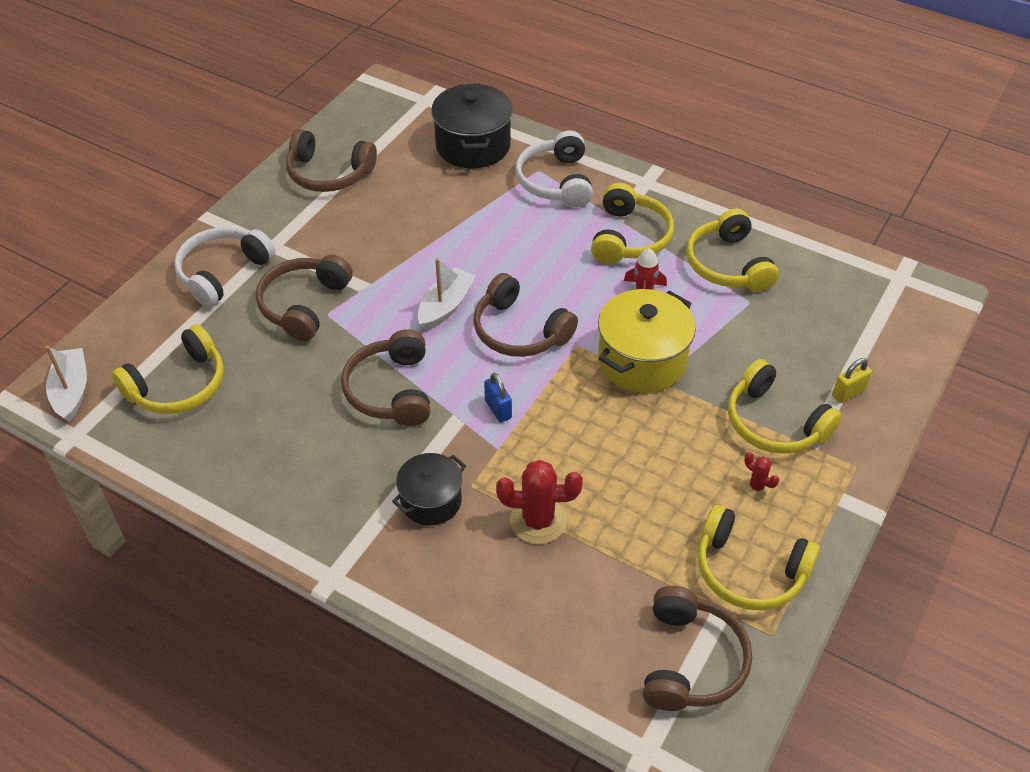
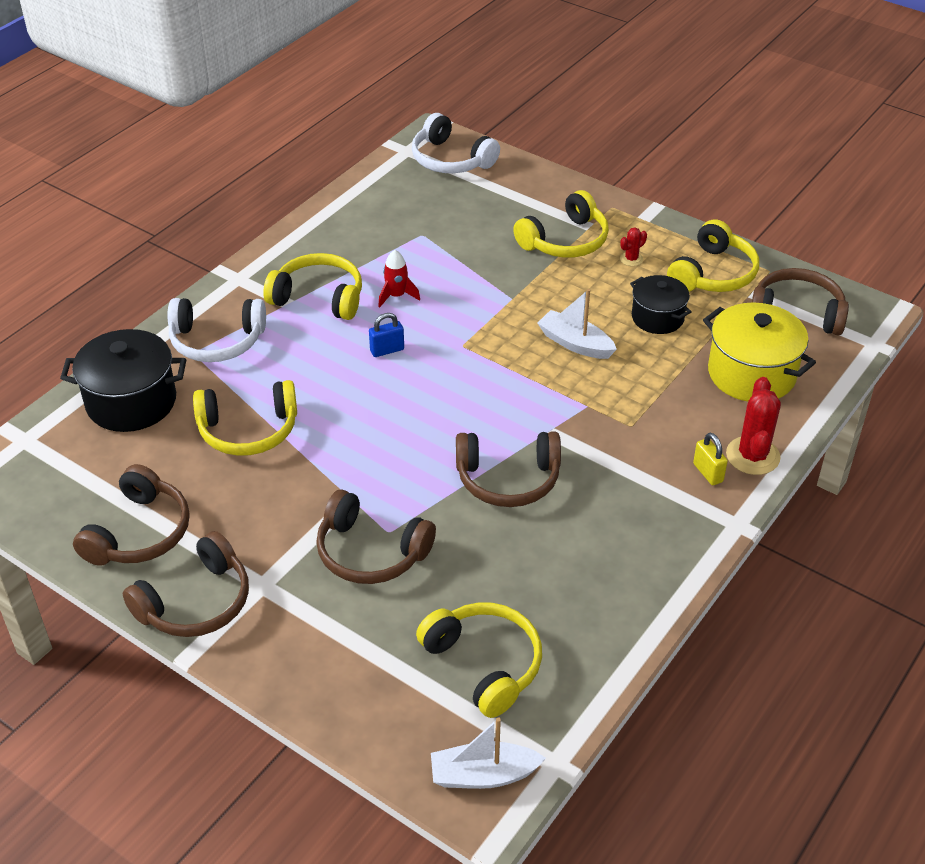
camera: 85 degrees left, 5 degrees down
white headphones [174,227,275,307] -> white headphones moved to [412,113,500,173]
black pot [392,453,466,526] -> black pot moved to [630,275,691,334]
white boat [418,258,476,330] -> white boat moved to [537,289,617,359]
brown headphones [473,273,578,357] -> brown headphones moved to [123,531,249,637]
blue padlock [484,373,512,423] -> blue padlock moved to [369,313,404,357]
red cactus [496,460,583,544] -> red cactus moved to [726,377,781,475]
yellow pot [598,289,696,393] -> yellow pot moved to [703,303,816,401]
yellow headphones [686,208,779,292] -> yellow headphones moved to [193,380,297,456]
yellow padlock [832,358,872,403] -> yellow padlock moved to [693,433,728,485]

